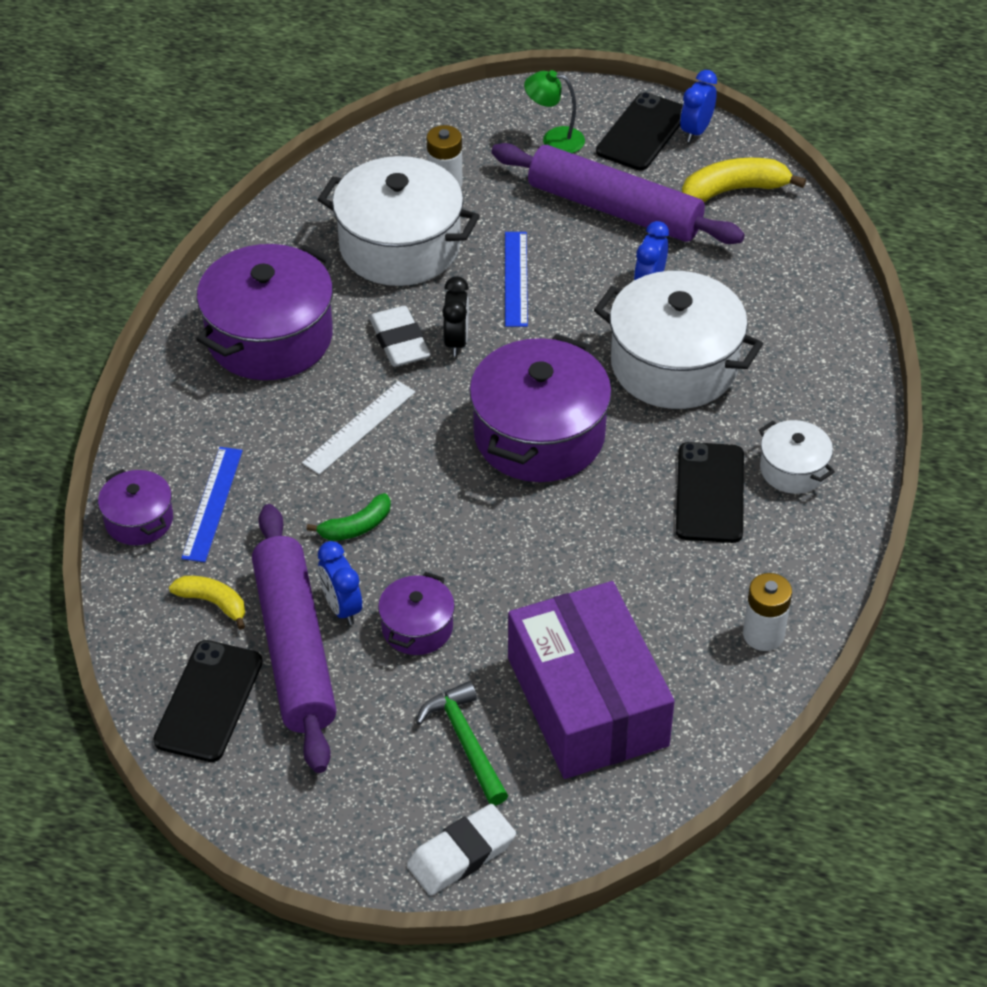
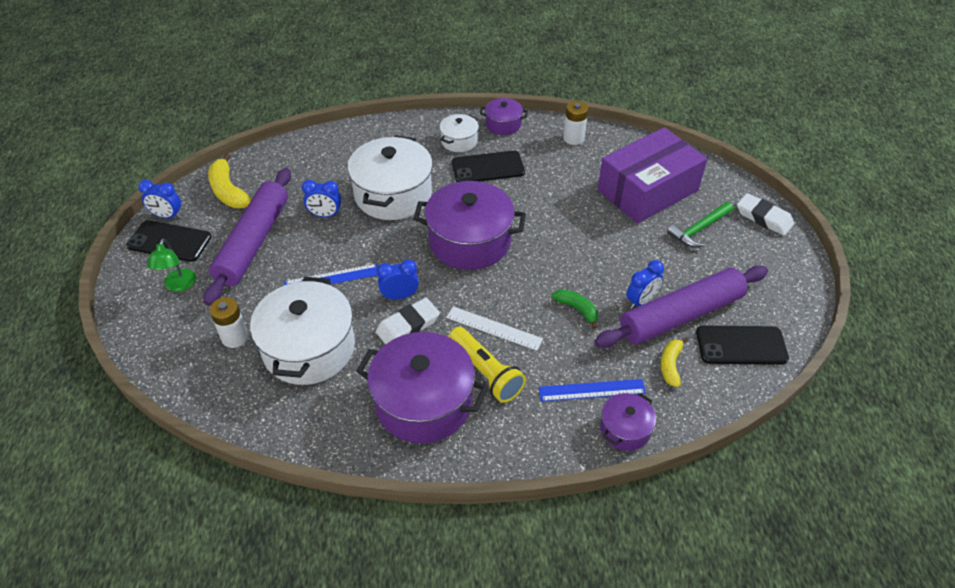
camera: 105 degrees left, 0 degrees up
purple pot [378,572,455,655] -> purple pot moved to [480,98,528,135]
black clock [442,276,469,357] -> blue clock [377,259,419,300]
none -> yellow flashlight [449,327,526,403]

